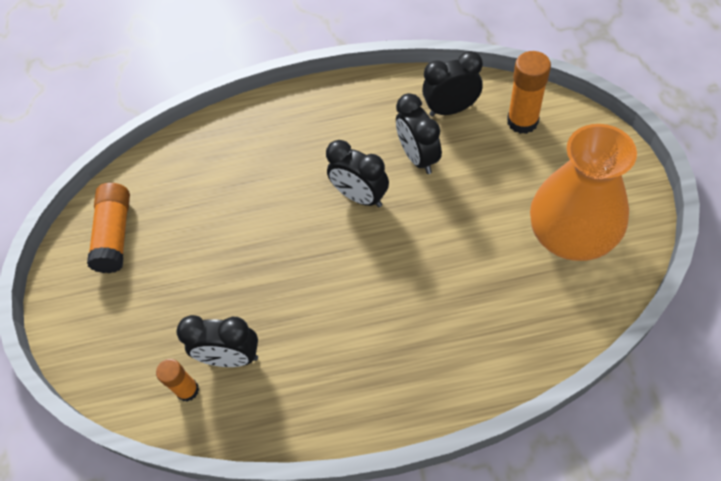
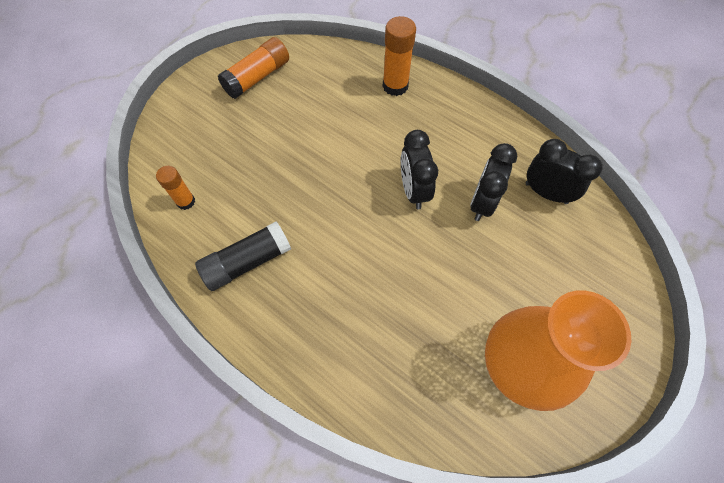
camera: 40 degrees right, 5 degrees up
black clock [176,315,258,367] -> none
orange glue stick [507,51,551,134] -> orange glue stick moved to [383,16,416,96]
none -> black glue stick [195,221,291,291]

